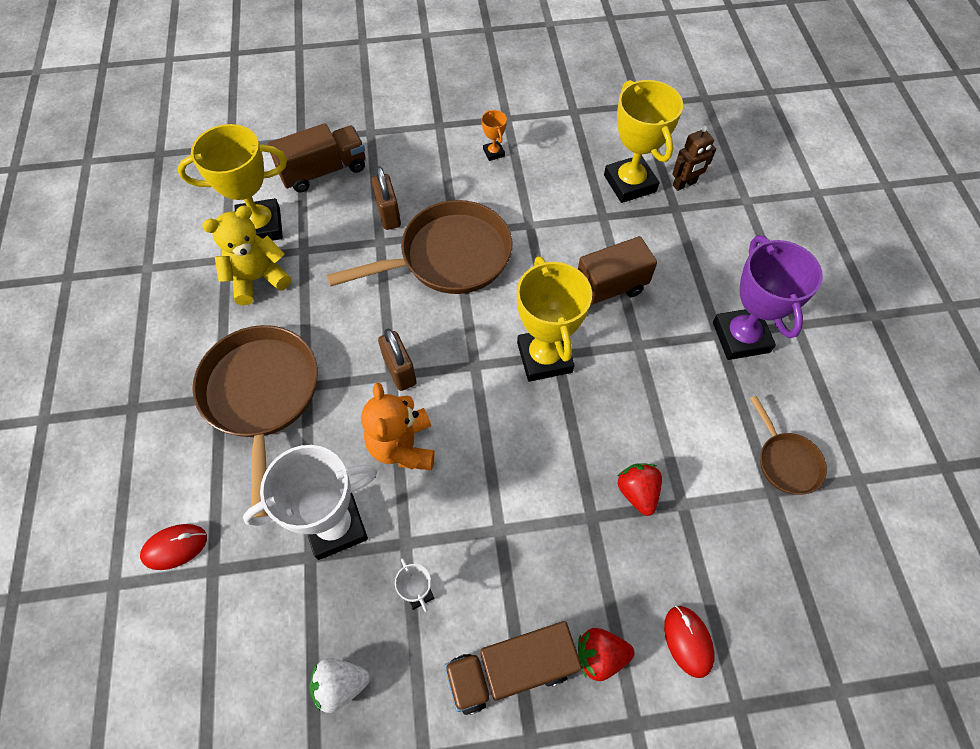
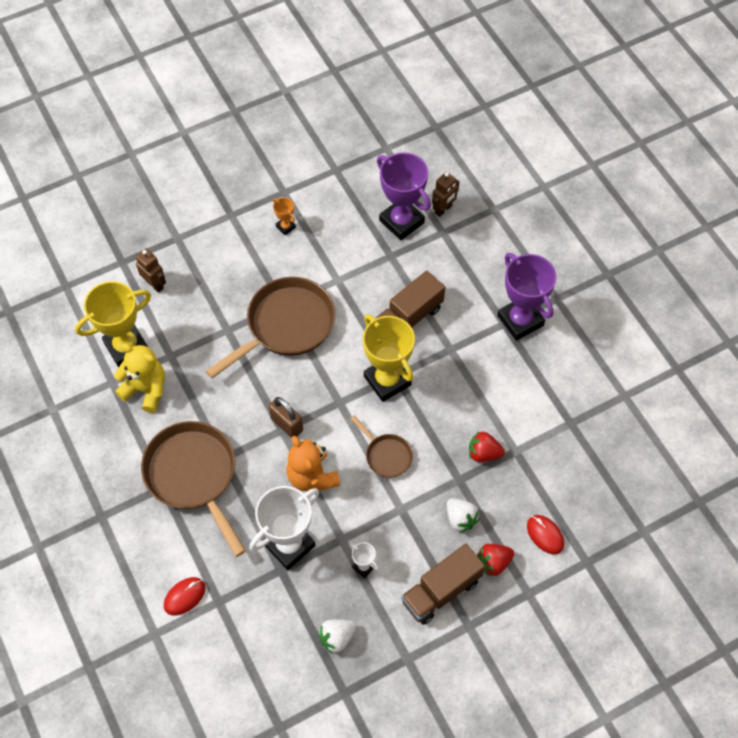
camera: 20 degrees left, 0 degrees up
yellow teddy bear [202,206,291,305] -> yellow teddy bear turned 75 degrees clockwise [114,344,165,413]
brown truck [267,123,365,193] -> brown robot [136,249,166,293]
brown padlock [372,166,401,230] -> none
yellow trophy [604,80,683,203] -> purple trophy [377,152,431,240]
red strawberry [618,463,662,516] -> red strawberry turned 45 degrees counterclockwise [469,431,505,462]
brown pan [750,396,827,495] -> brown pan moved to [351,415,413,478]
none -> white strawberry [447,498,480,533]

